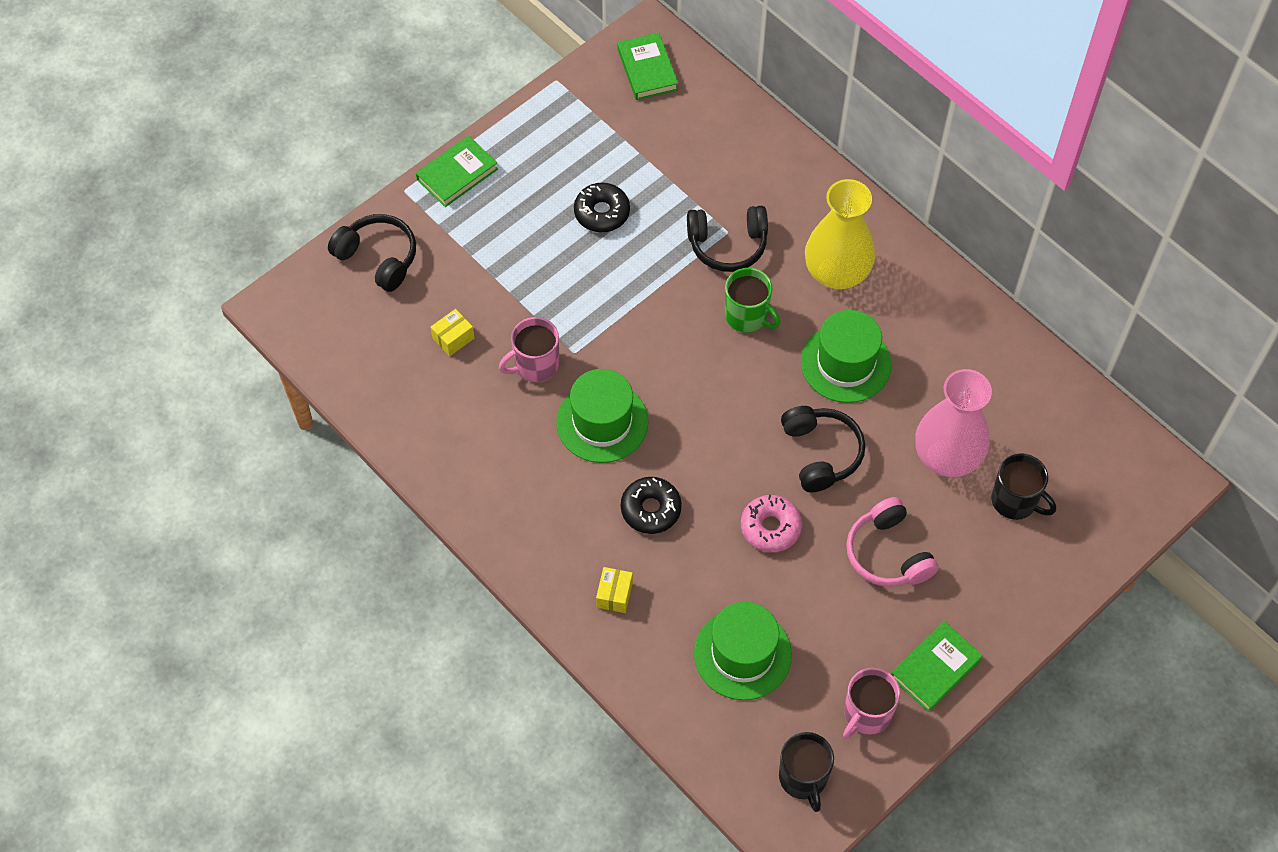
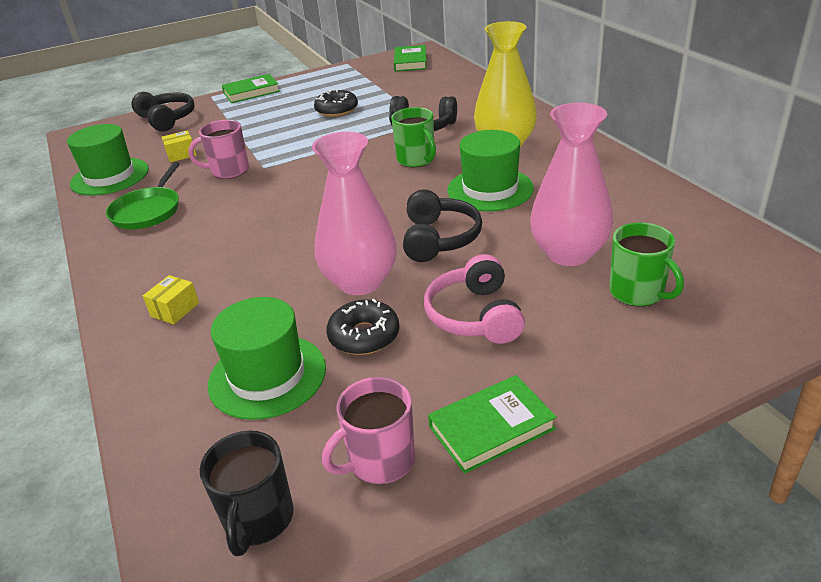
camera: 20 degrees right, 25 degrees down
green hat [556,369,648,463] -> green hat moved to [67,124,149,196]
black donut [621,477,682,534] -> black donut moved to [326,299,400,355]
pink donut [741,494,802,552] -> pink vase [312,132,397,295]
black mug [992,453,1056,520] -> green mug [609,223,684,307]
none -> green pan [106,162,180,229]

